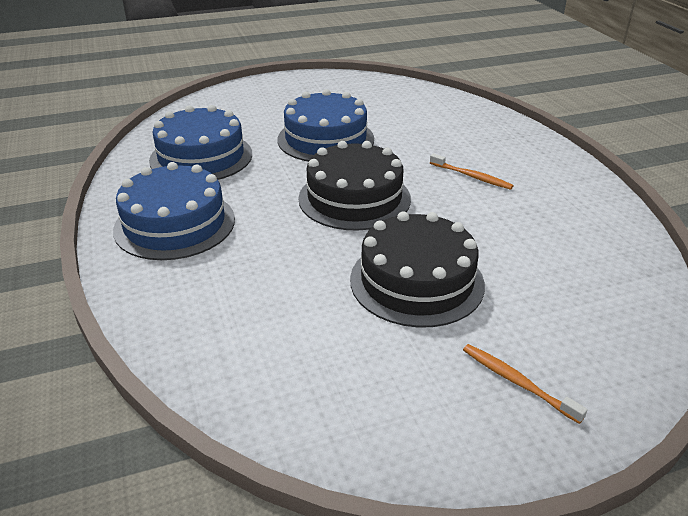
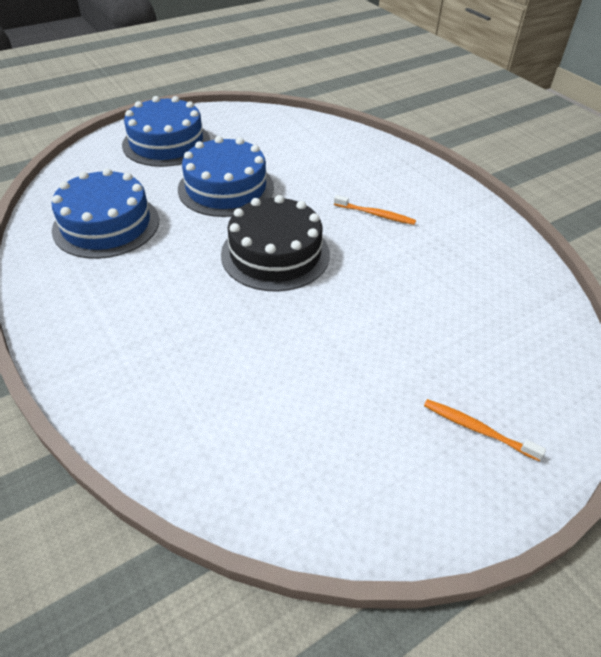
camera: 15 degrees left, 10 degrees up
blue cake [113,162,235,260] -> blue cake moved to [122,96,210,167]
black cake [350,211,485,327] -> none

